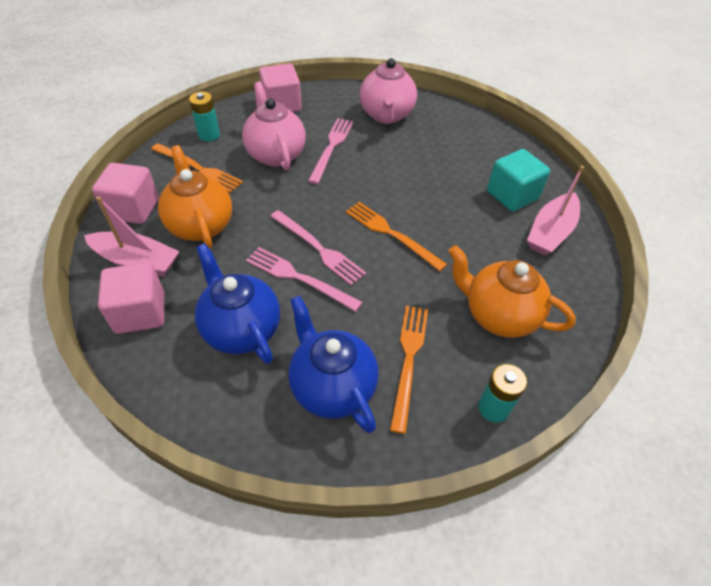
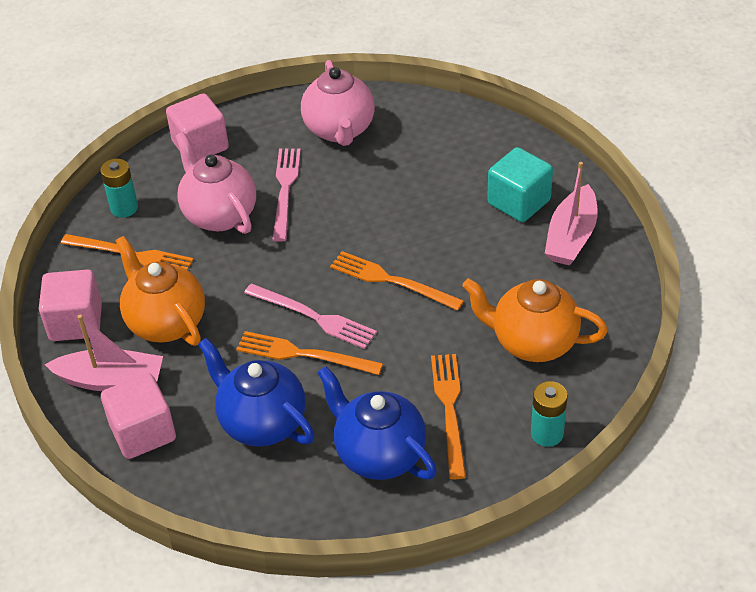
camera: 10 degrees left, 5 degrees down
pink fork [246,247,363,312] -> orange fork [236,331,383,375]

